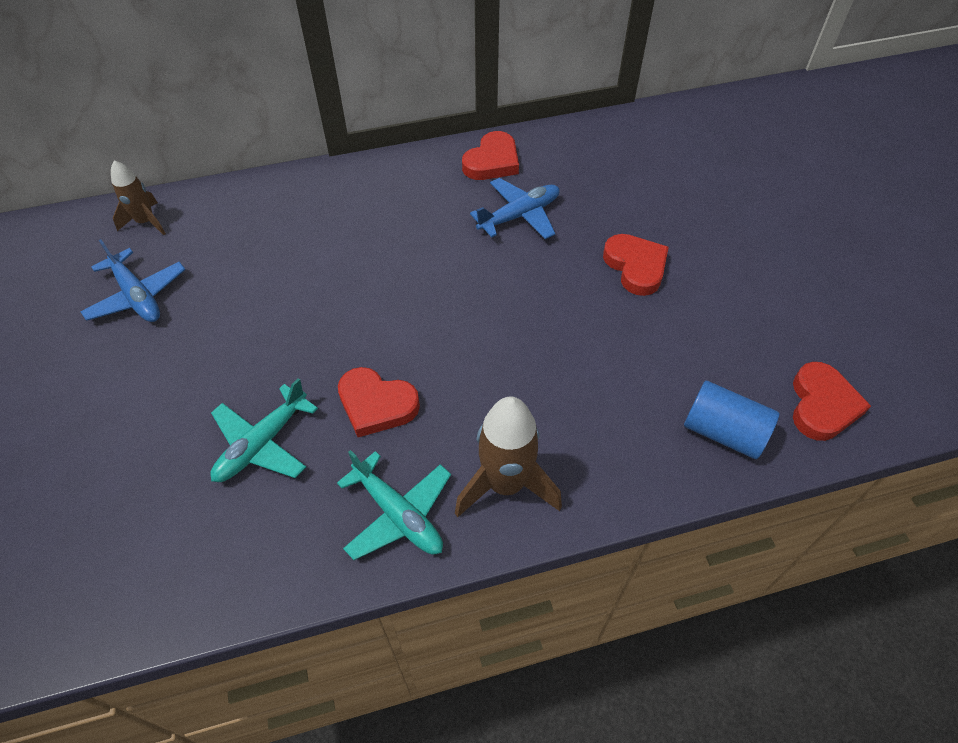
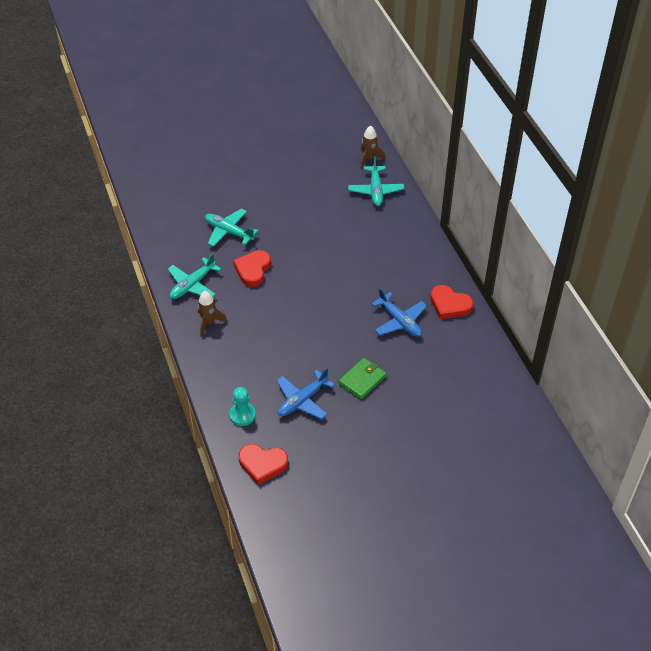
camera: 85 degrees right, 5 degrees down
blue plane [81,239,185,322] -> blue plane moved to [277,367,335,419]
brown rocket [455,397,562,518] -> brown rocket [198,291,227,337], size x0.62
red heart [603,234,669,296] -> green wallet [339,358,387,400]
blue cylinder [684,381,779,459] -> turquoise pawn [229,387,256,426]
none -> turquoise plane [348,156,404,206]

